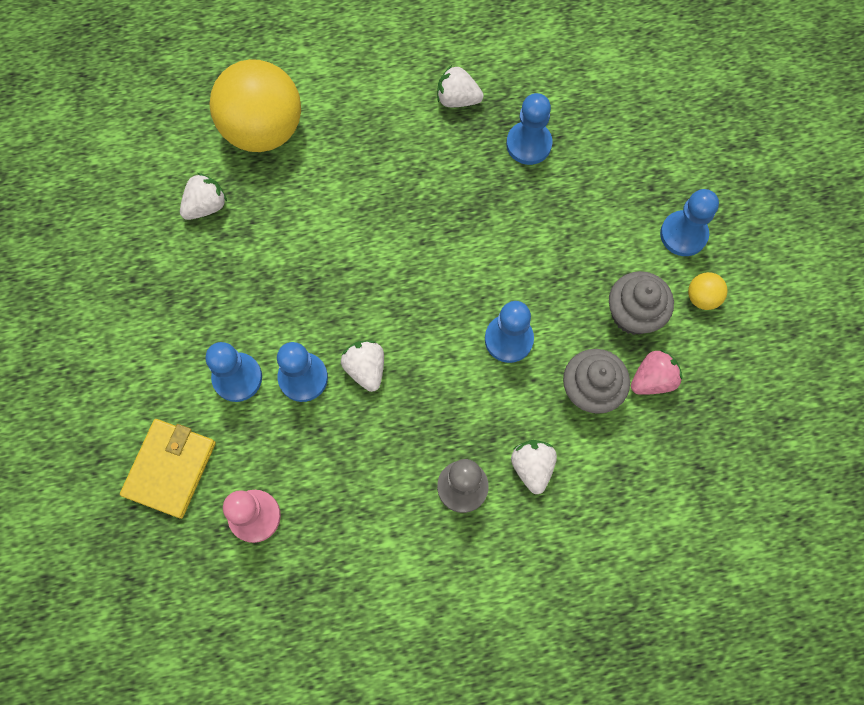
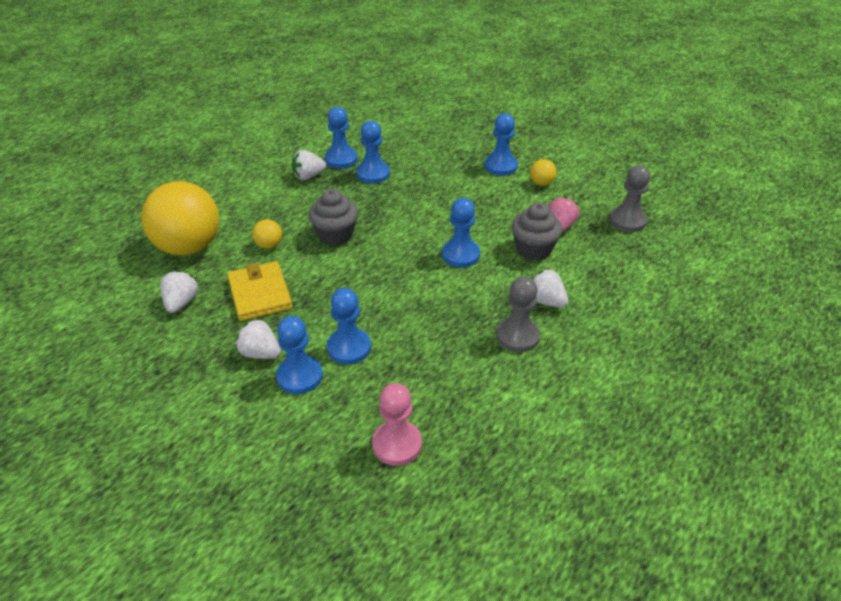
camera: 40 degrees left, 30 degrees down
yellow wallet [120,419,216,519] -> yellow wallet moved to [227,261,292,321]
white strawberry [341,341,384,392] -> white strawberry moved to [236,319,281,359]
grey cupcake [609,271,674,335] -> grey cupcake moved to [309,189,358,246]
none -> yellow ball [252,219,282,249]
none -> blue pawn [325,107,358,169]
none -> grey pawn [609,165,650,232]

